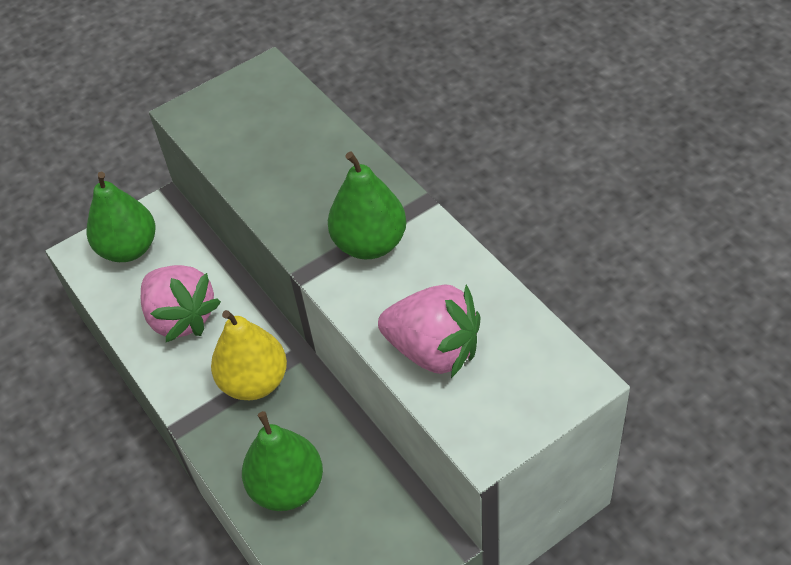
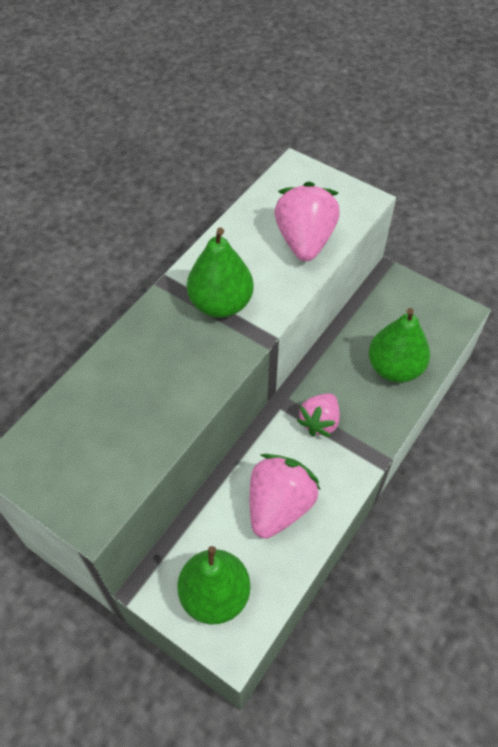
camera: 115 degrees left, 5 degrees up
yellow pear [211,310,287,400] -> pink strawberry [297,393,340,437]

